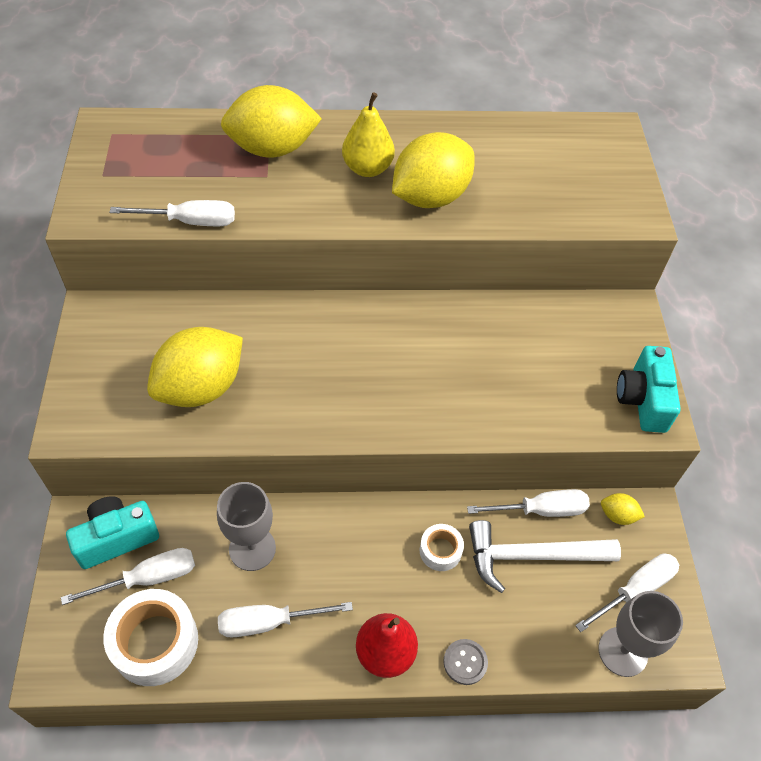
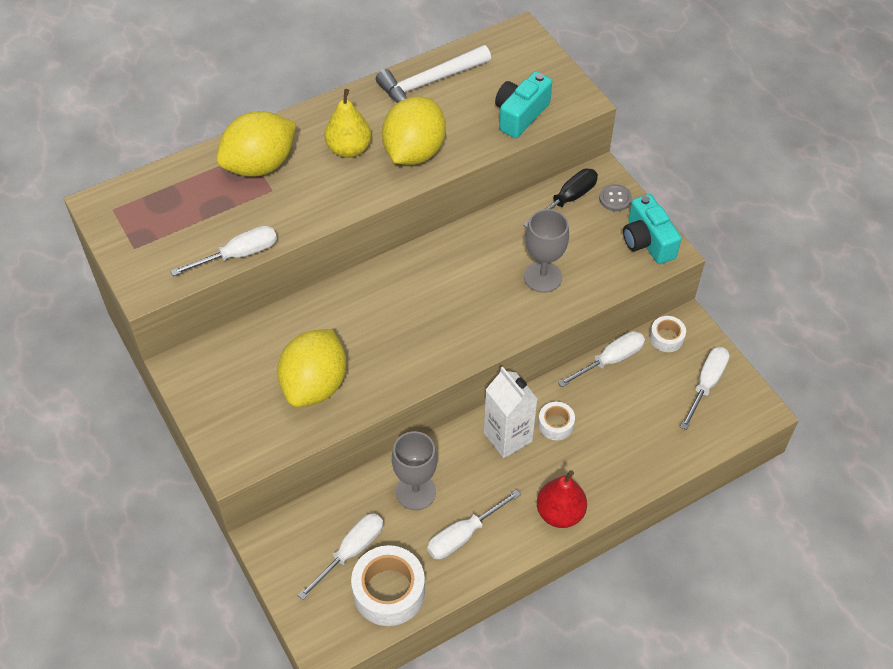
camera: 25 degrees left, 0 degrees up
turquoise camera [66,496,159,569] -> turquoise camera moved to [495,71,552,138]
grey button [443,639,488,685] -> grey button moved to [599,184,632,211]
white hammer [469,520,621,593] -> white hammer moved to [376,45,491,103]
grey goblet [598,591,683,677] -> grey goblet moved to [524,209,569,293]
yellow lemon [601,493,645,525] -> white tape [650,316,686,352]
none -> white carton [484,367,538,458]
none -> black screwdriver [523,169,598,228]

